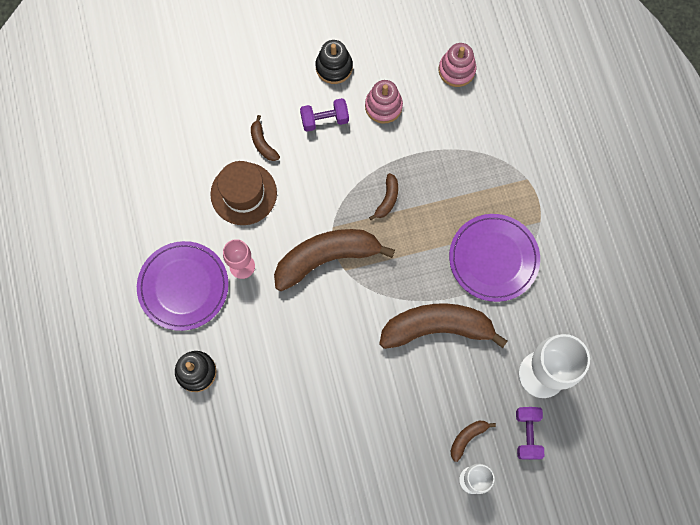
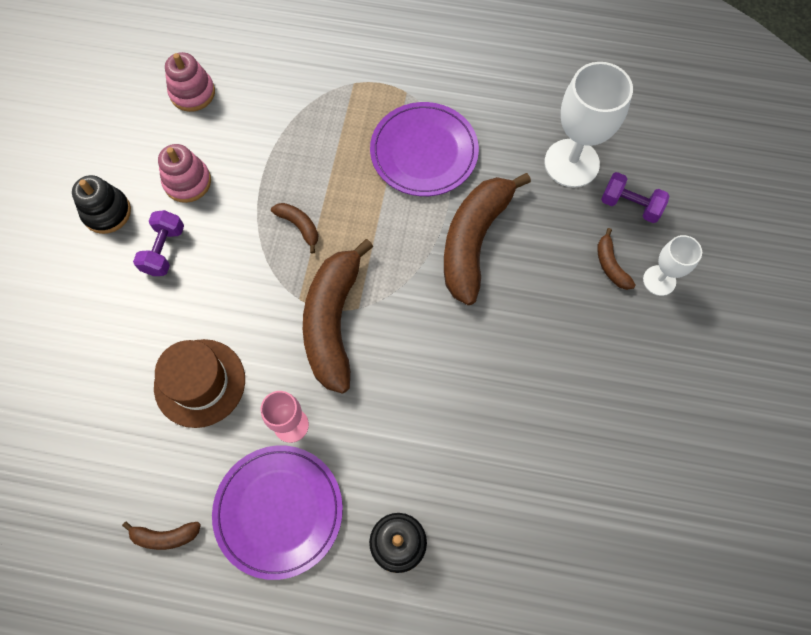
camera: 65 degrees left, 5 degrees down
brown banana [251,115,280,161] -> brown banana moved to [122,521,201,550]

